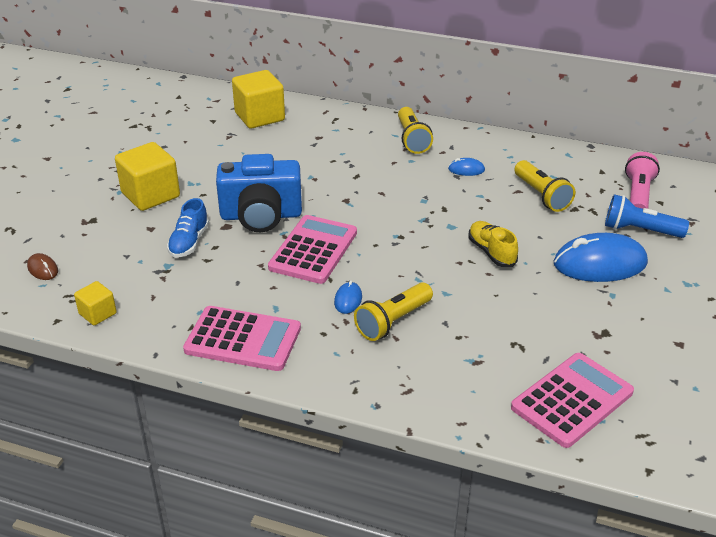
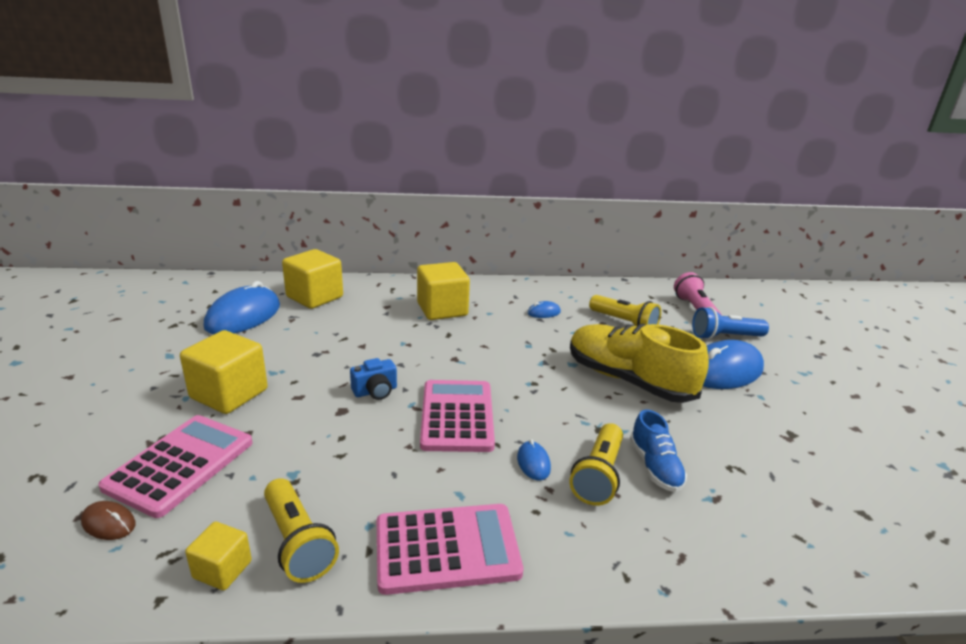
camera: 25 degrees left, 10 degrees down
blue shoe [167,198,209,258] -> blue shoe moved to [630,409,687,492]
blue camera [216,154,302,232] -> blue camera [350,358,397,400], size x0.47
yellow flashlight [398,107,433,154] -> yellow flashlight moved to [264,478,339,583]
yellow shoe [469,221,518,267] -> yellow shoe [570,324,709,403], size x1.94
pink calculator [511,353,634,448] -> pink calculator moved to [98,415,253,518]
none -> blue mouse [204,281,280,334]
none -> yellow cube [417,262,470,320]

